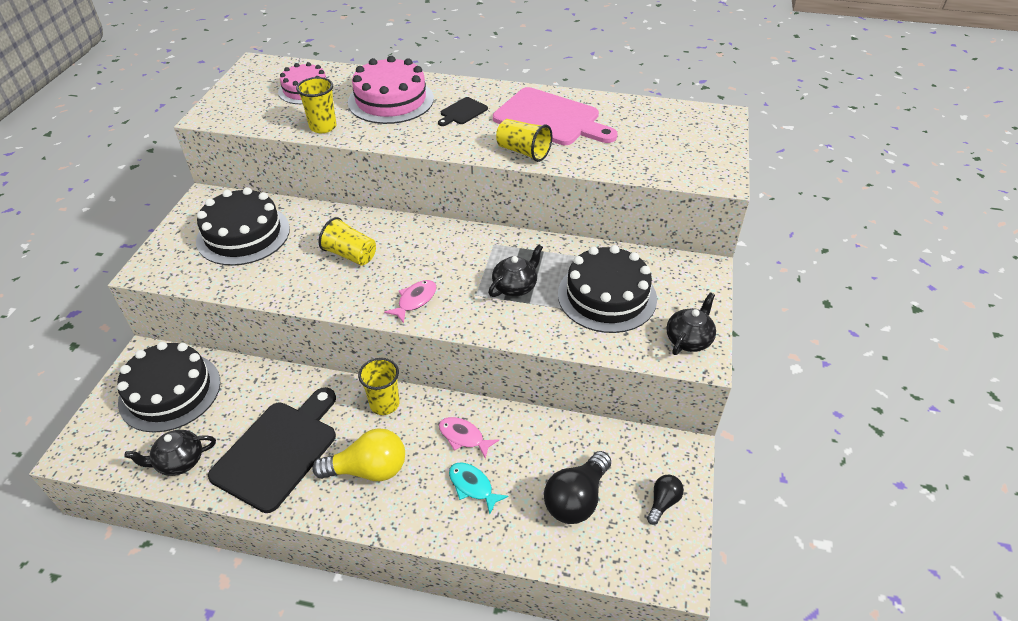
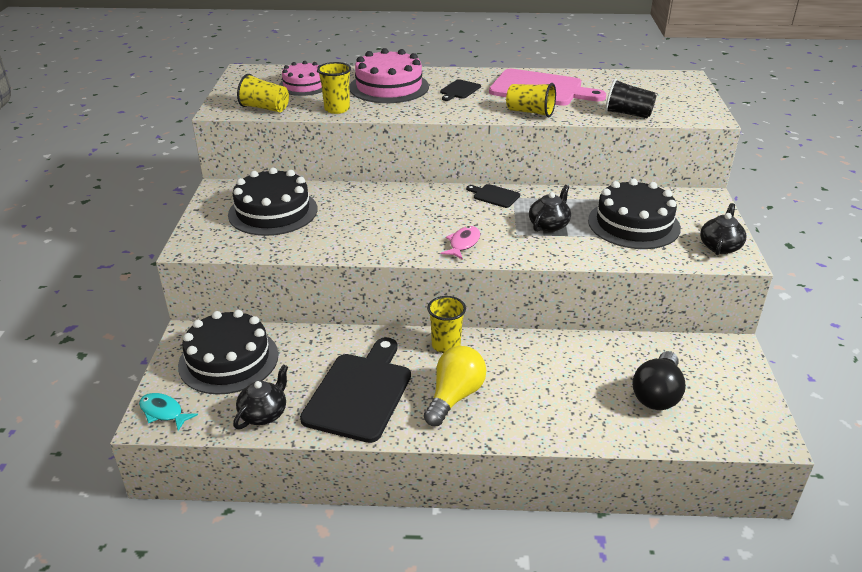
camera: 10 degrees left, 10 degrees down
black teapot [124,430,216,476] -> black teapot turned 150 degrees clockwise [233,364,288,429]
yellow light bulb [312,428,405,481] -> yellow light bulb turned 45 degrees counterclockwise [424,346,486,426]
yellow cup [319,217,376,266] -> yellow cup moved to [237,74,289,112]
pink fish [439,417,499,459] -> none
turquoise fish [449,462,508,514] -> turquoise fish moved to [139,393,198,431]
black light bulb [647,475,684,525] -> none
none -> black cutting board [466,184,520,208]
none -> black cup [605,79,657,118]

